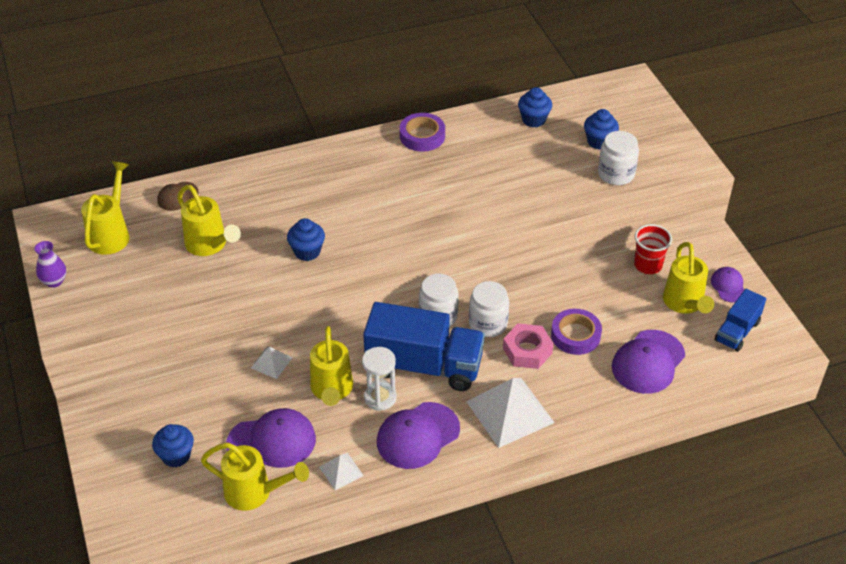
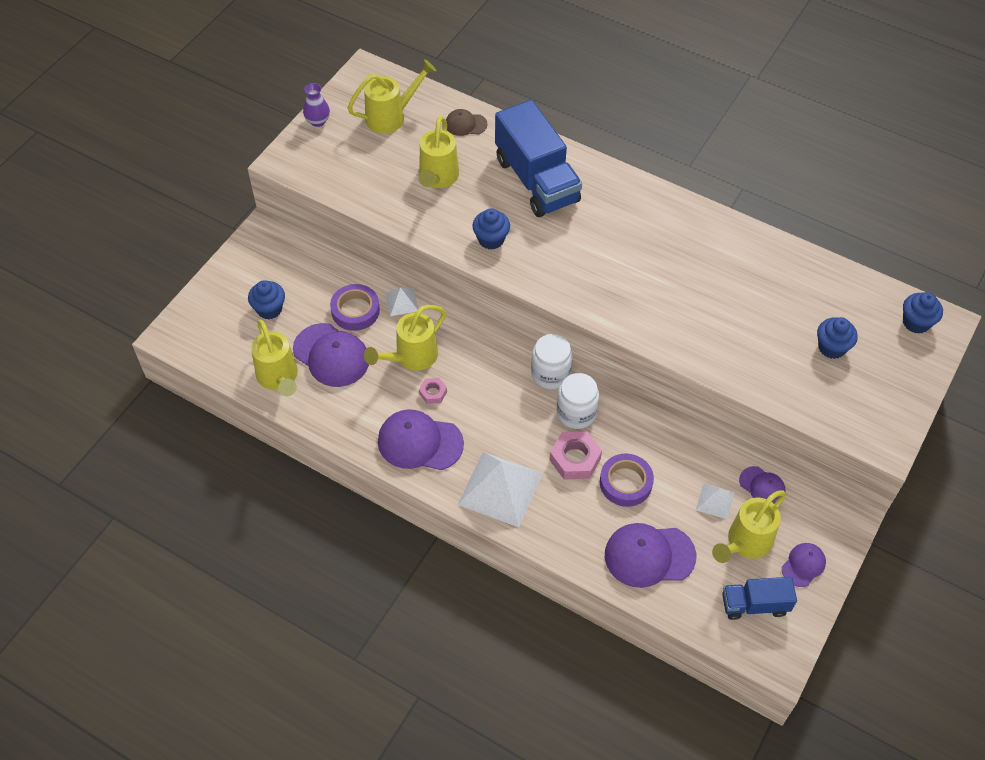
camera: 50 degrees right, 10 degrees up
white pyramid [319,453,364,490] -> white pyramid moved to [696,483,734,519]
white hourglass [362,347,397,411] -> pink nut [419,378,447,404]
blue truck [363,302,485,391] -> blue truck moved to [495,100,582,217]
purple tape [400,113,445,152] -> purple tape moved to [330,284,380,331]
blue cupcake [518,87,552,127] -> blue cupcake moved to [903,292,943,334]
white jar [598,131,639,185] -> none
red cup [634,224,672,274] -> purple cap [739,466,786,504]

